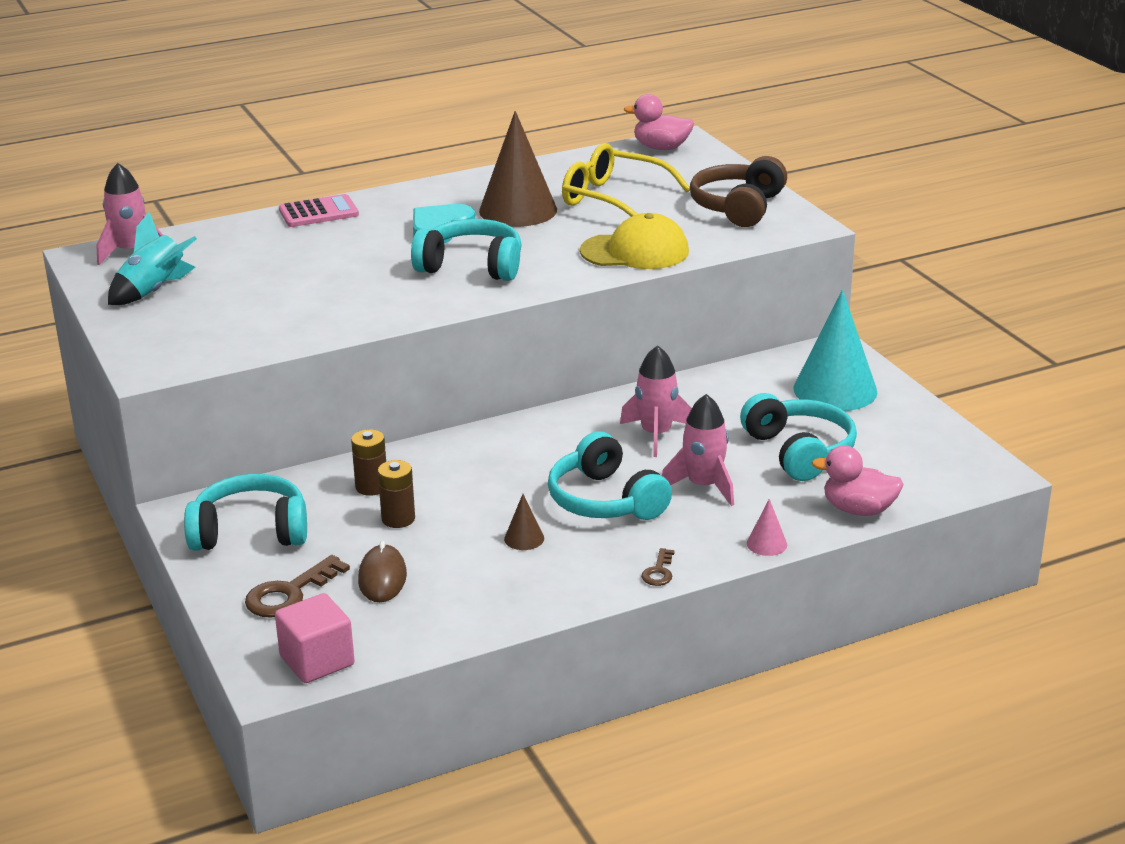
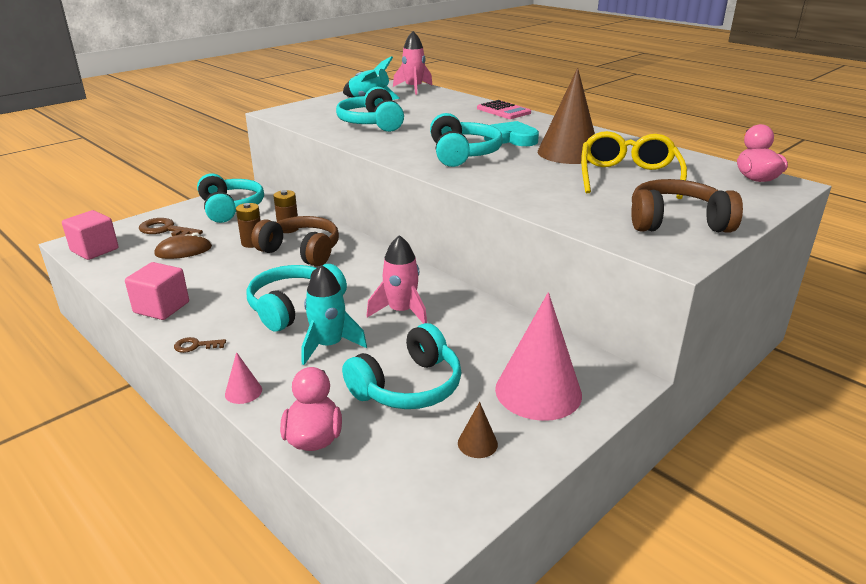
camera: 70 degrees right, 0 degrees up
brown cone [504,494,544,550] -> brown cone moved to [458,402,498,458]
yellow cap [580,213,689,269] -> none
pink rocket [662,394,734,506] -> turquoise rocket [302,265,367,365]
turquoise cone [793,290,877,411] -> pink cone [495,292,582,421]
none -> pink cube [125,262,189,320]
none -> brown headphones [251,216,339,267]
none -> turquoise headphones [336,87,404,132]

